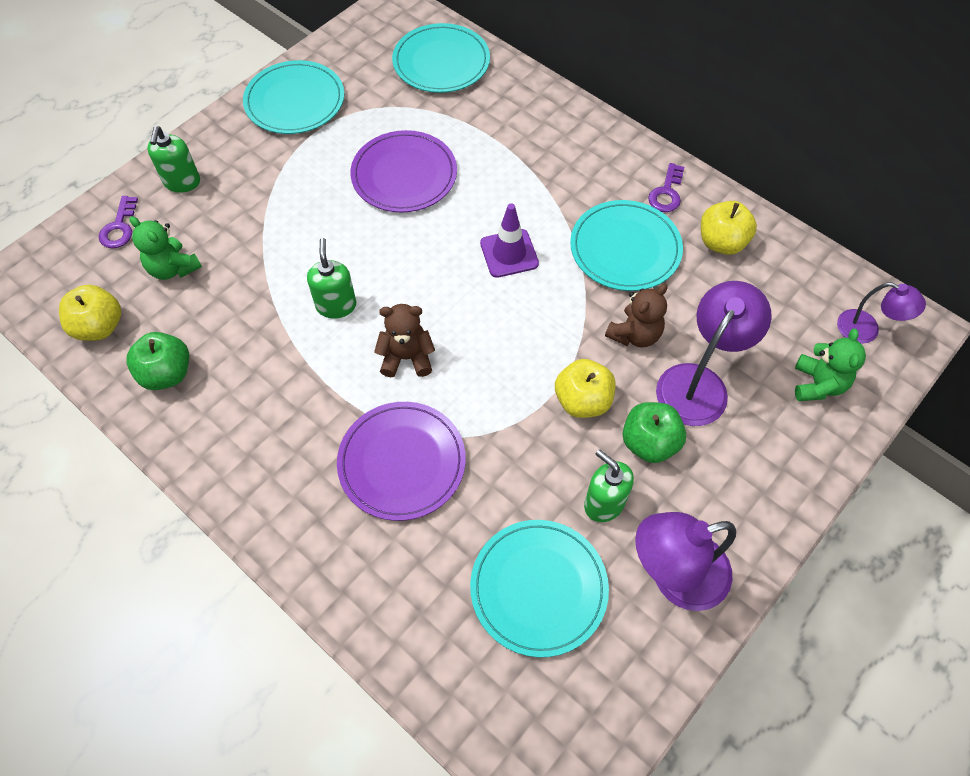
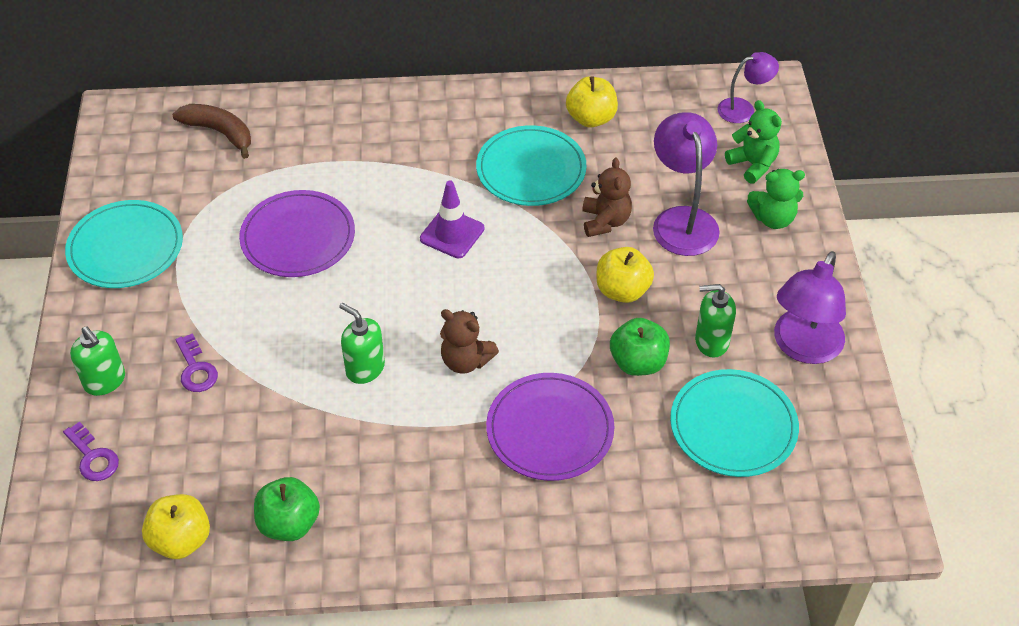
camera: 45 degrees left, 10 degrees down
green teddy bear [130,216,202,280] -> green teddy bear moved to [747,169,805,229]
brown teddy bear [374,304,435,378] -> brown teddy bear turned 105 degrees counterclockwise [440,309,499,374]
turquoise plate [392,23,490,93] -> brown banana [172,104,251,159]
green apple [623,402,686,463] -> green apple moved to [610,318,670,376]
purple key [648,163,684,212] -> purple key moved to [176,333,218,392]

